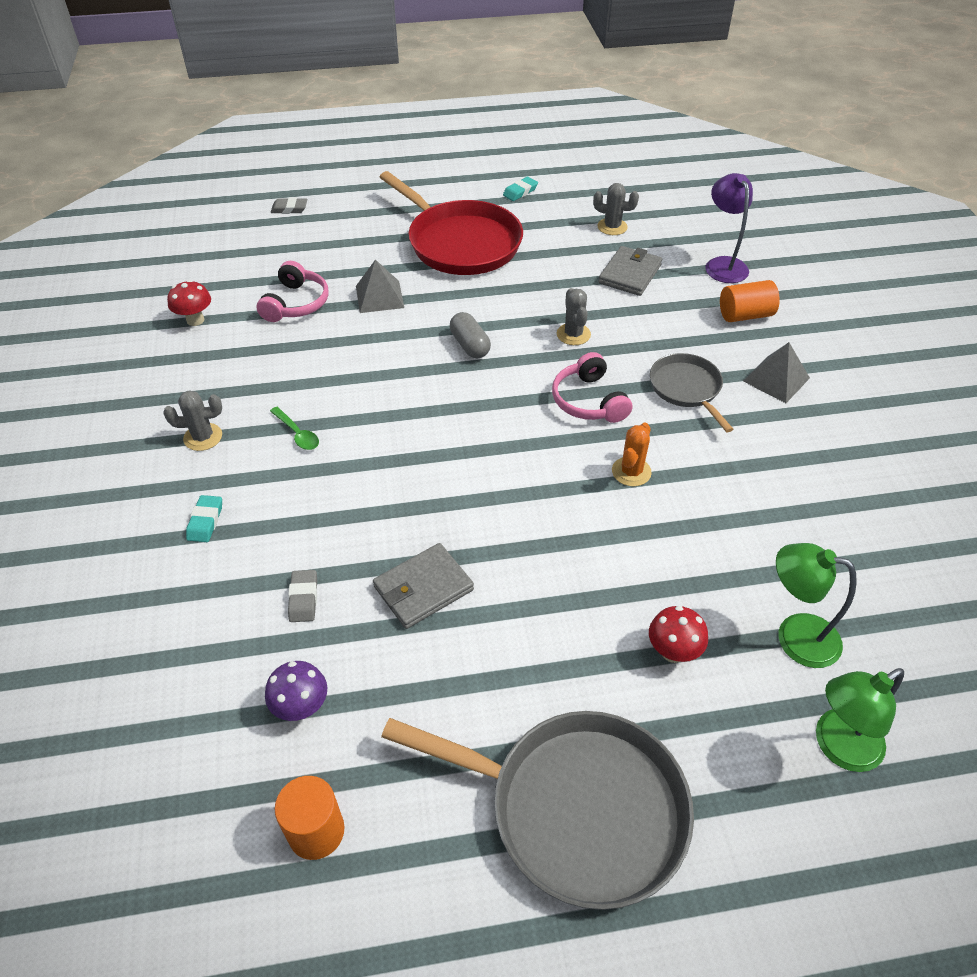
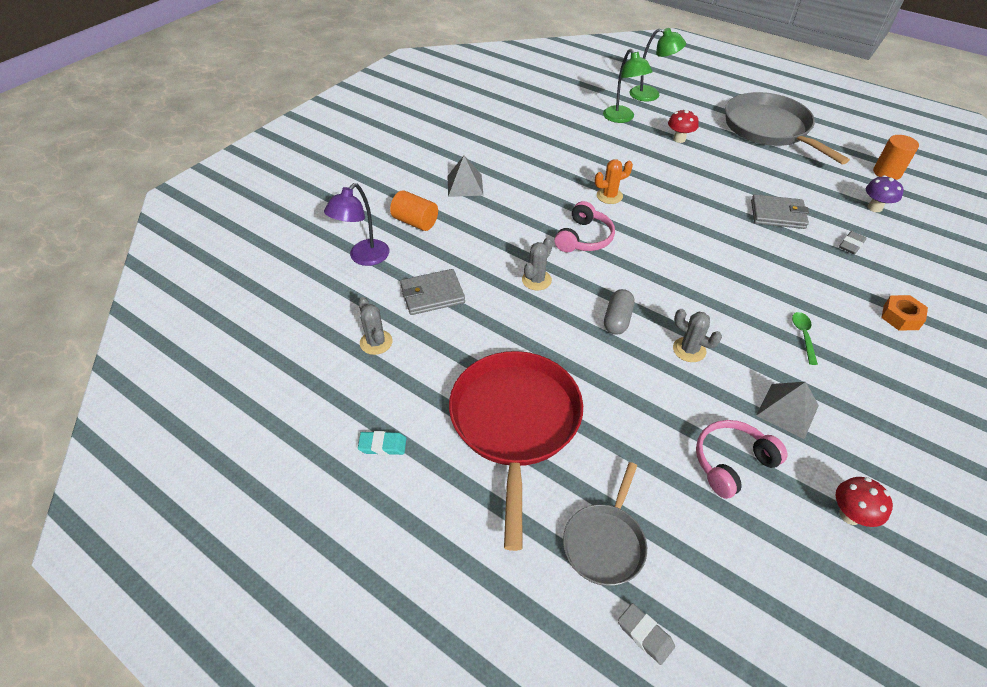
camera: 135 degrees left, 0 degrees up
grey cactus [163,391,222,451] -> grey cactus moved to [673,309,722,362]
turquoise eraser [186,495,222,542] -> orange nut [881,295,928,331]
grey pyramid [356,259,404,313] -> grey pyramid moved to [756,382,819,439]
grey pan [650,353,733,432] -> grey pan moved to [563,462,647,586]

